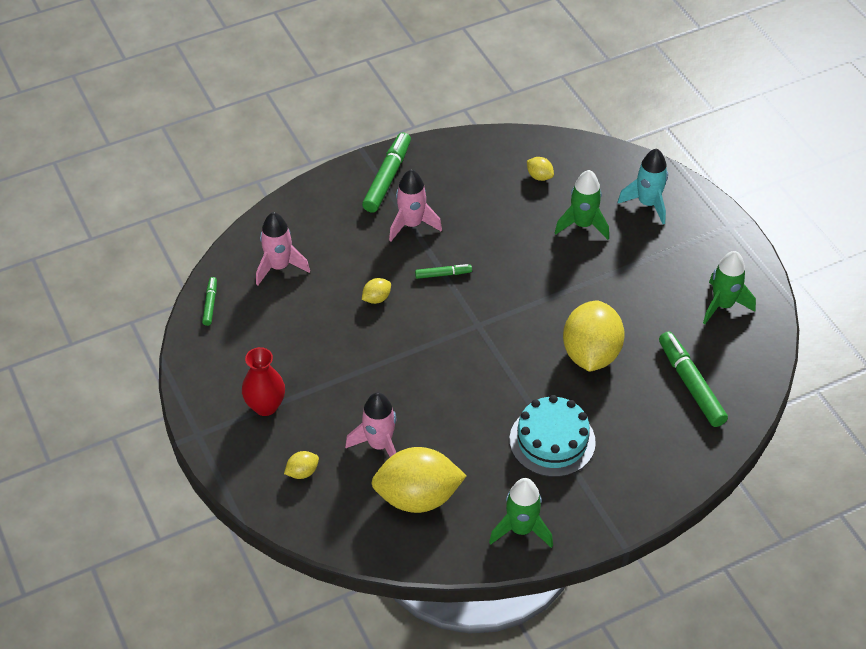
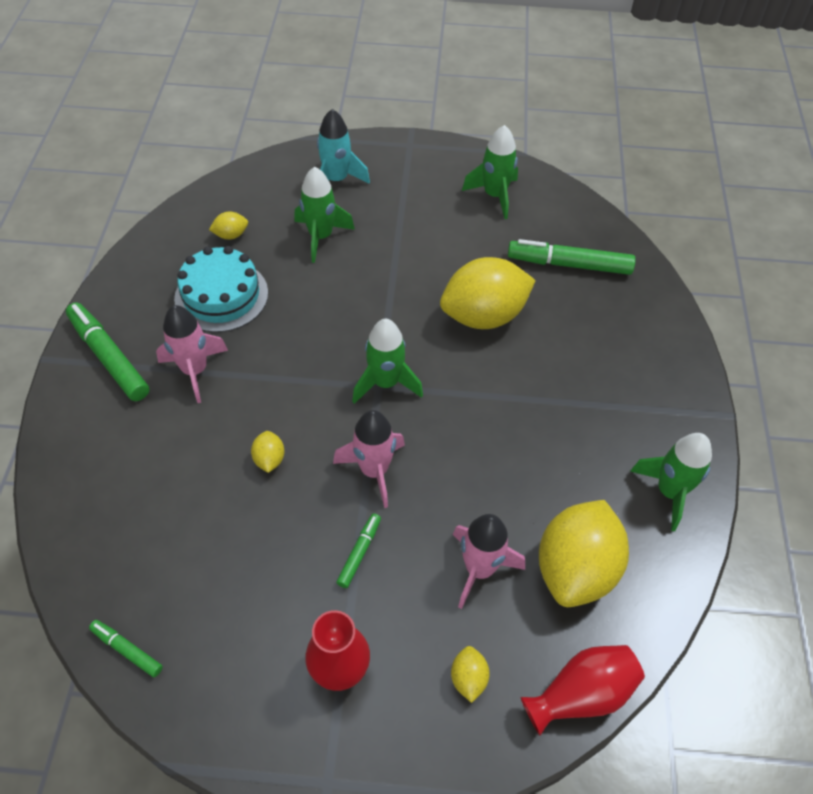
camera: 60 degrees left, 5 degrees up
pink rocket [256,212,310,286] -> pink rocket moved to [333,410,405,508]
green marker [415,264,472,279] -> green marker moved to [336,513,381,588]
turquoise cake [510,395,596,477] -> turquoise cake moved to [174,246,268,332]
yellow lemon [563,301,625,372] -> yellow lemon turned 60 degrees counterclockwise [440,257,536,329]
none -> green rocket [352,319,423,404]
none -> red vase [520,645,645,736]

